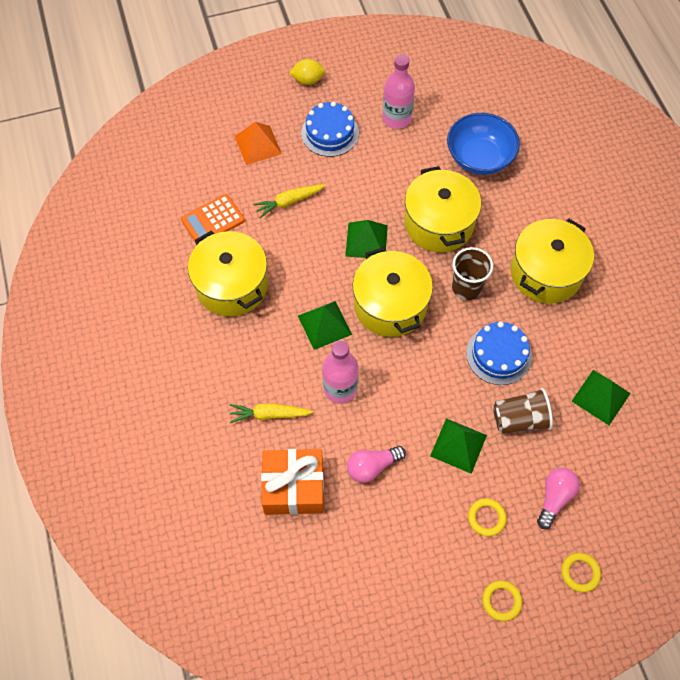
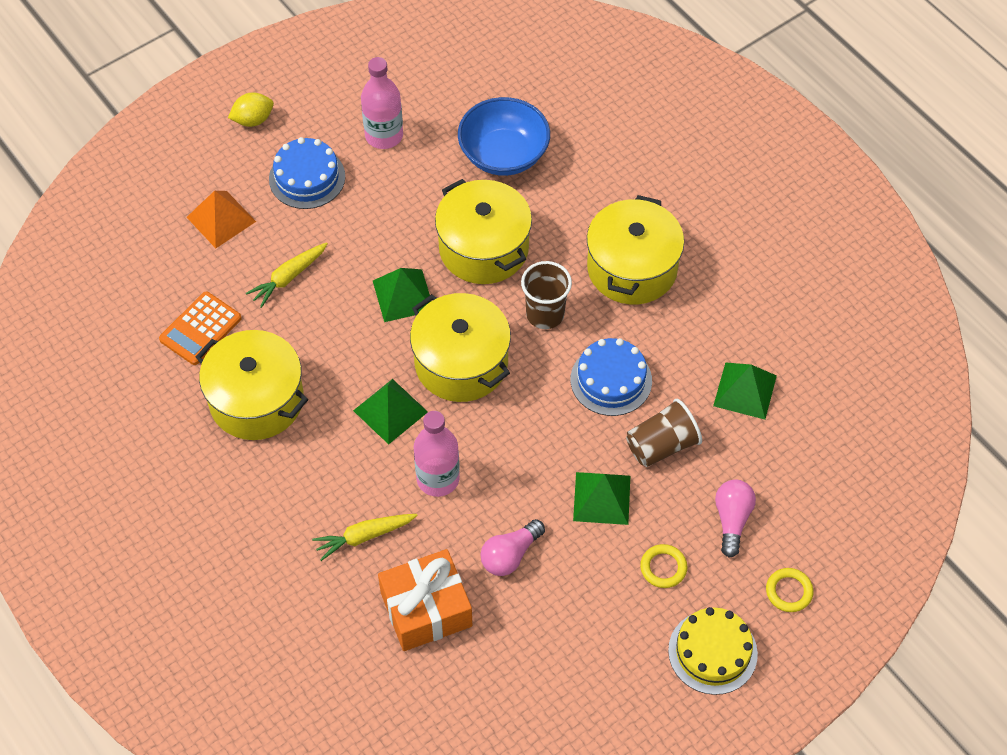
camera: 20 degrees left, 5 degrees down
yellow ring [482,580,522,621] -> yellow cake [668,607,758,695]

